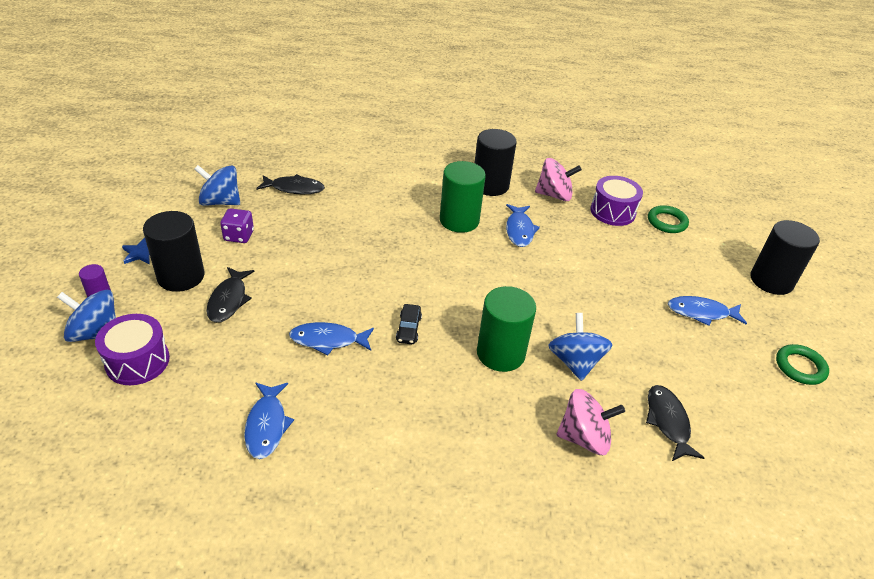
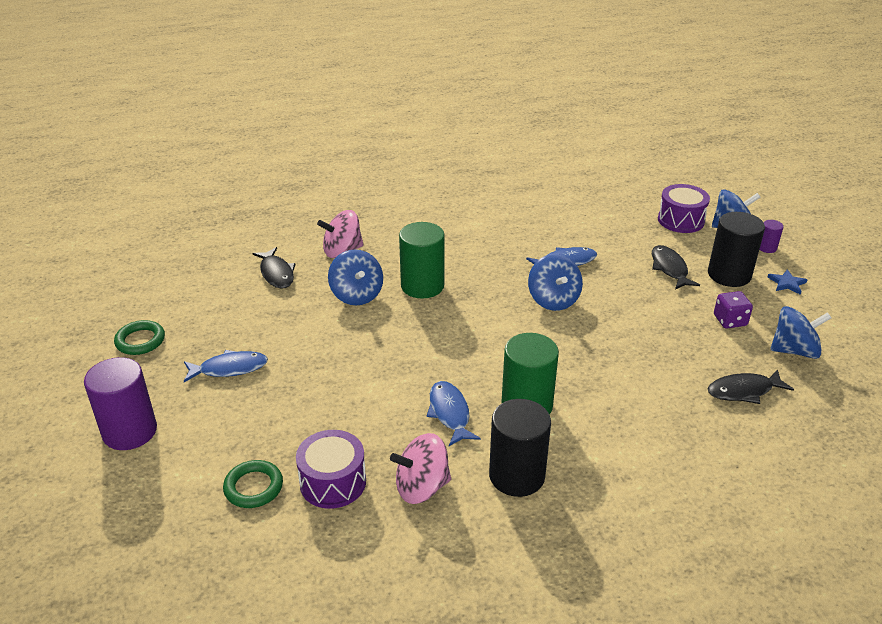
camera: 165 degrees right, 5 degrees down
blue fish [244,383,294,459] -> none
black car [396,304,422,344] -> none
black cylinder [750,220,820,295] -> purple cylinder [84,357,157,450]
none -> blue spinning top [528,254,583,311]

